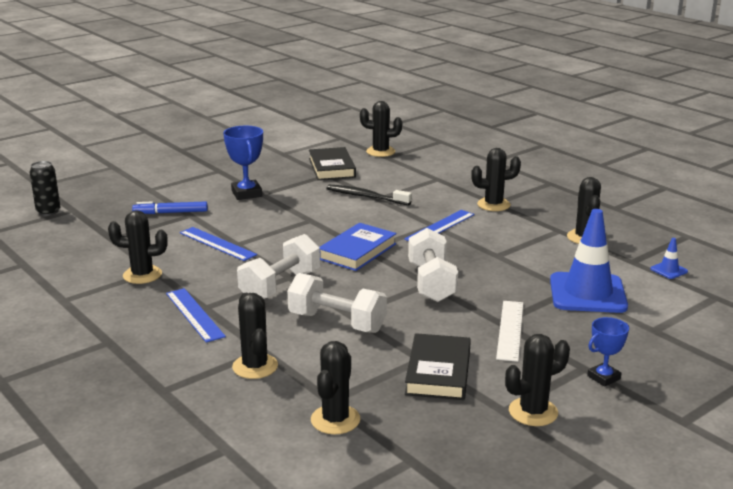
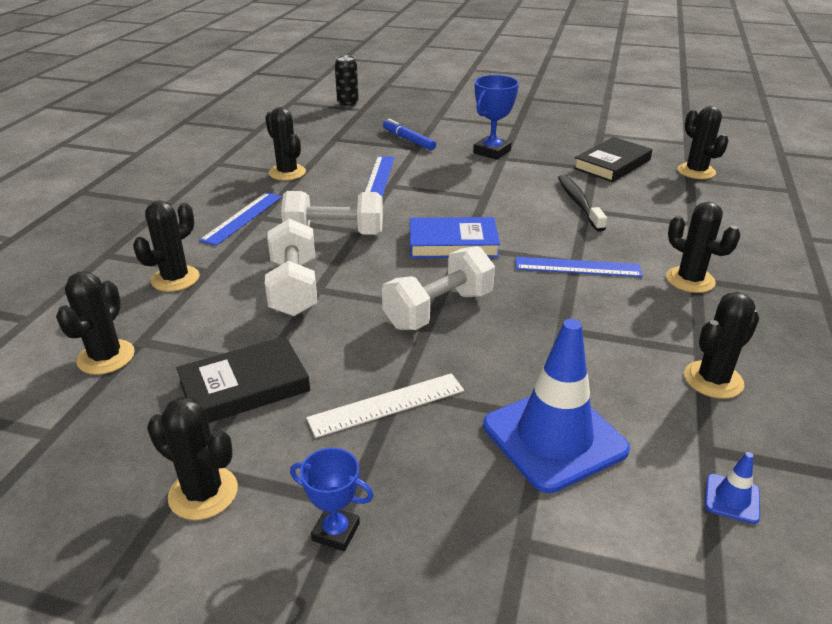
camera: 55 degrees right, 10 degrees up
black cactus [311,341,360,434] -> black cactus turned 60 degrees counterclockwise [56,271,135,375]

